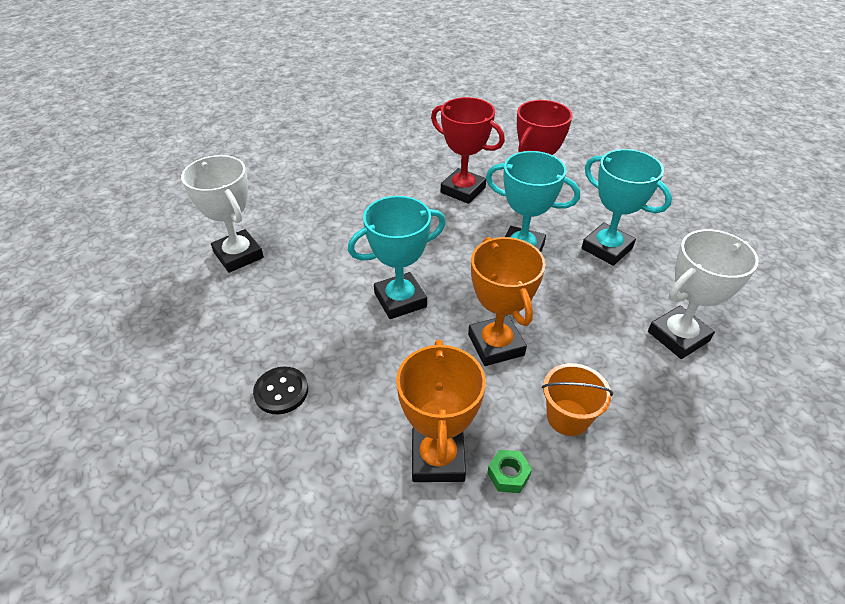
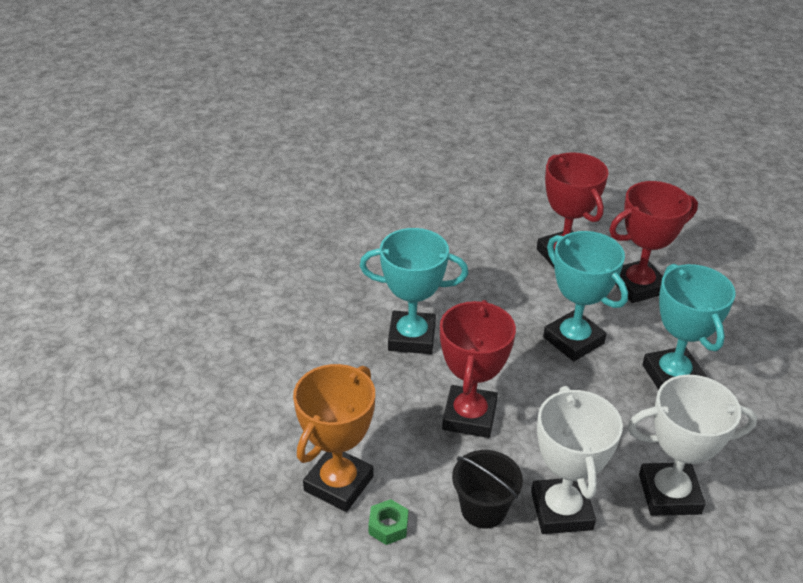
camera: 30 degrees right, 5 degrees down
white trophy [181,155,264,273] -> white trophy moved to [531,386,623,534]
black button [253,366,308,414] -> none
orange trophy [468,237,546,366] -> red trophy [440,300,516,438]
orange bucket [542,363,613,436] -> black bucket [452,450,523,529]

